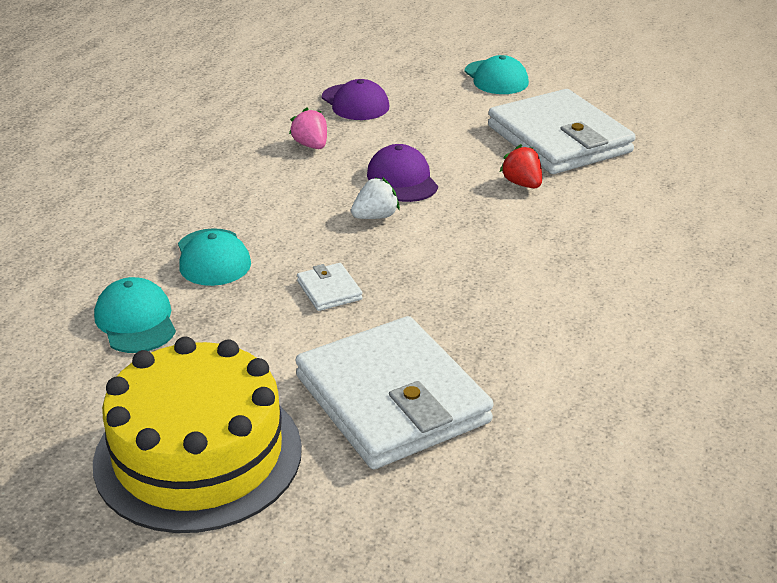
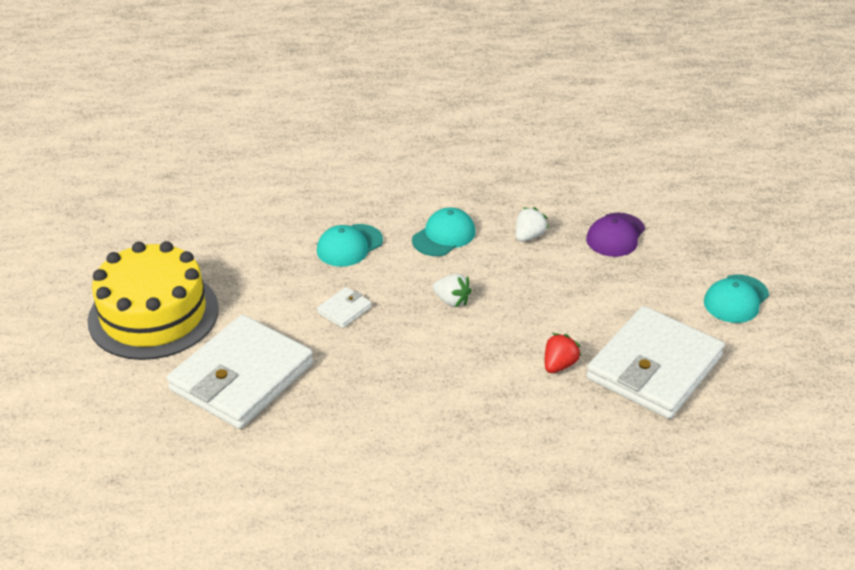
camera: 65 degrees right, 5 degrees up
turquoise cap [94,277,176,353] -> turquoise cap moved to [412,207,476,256]
pink strawberry [289,107,327,149] -> white strawberry [516,207,548,242]
purple cap [367,144,438,202] -> none

